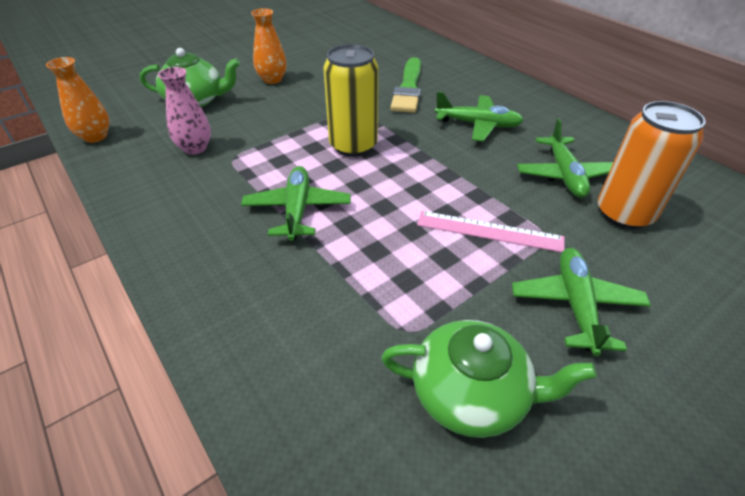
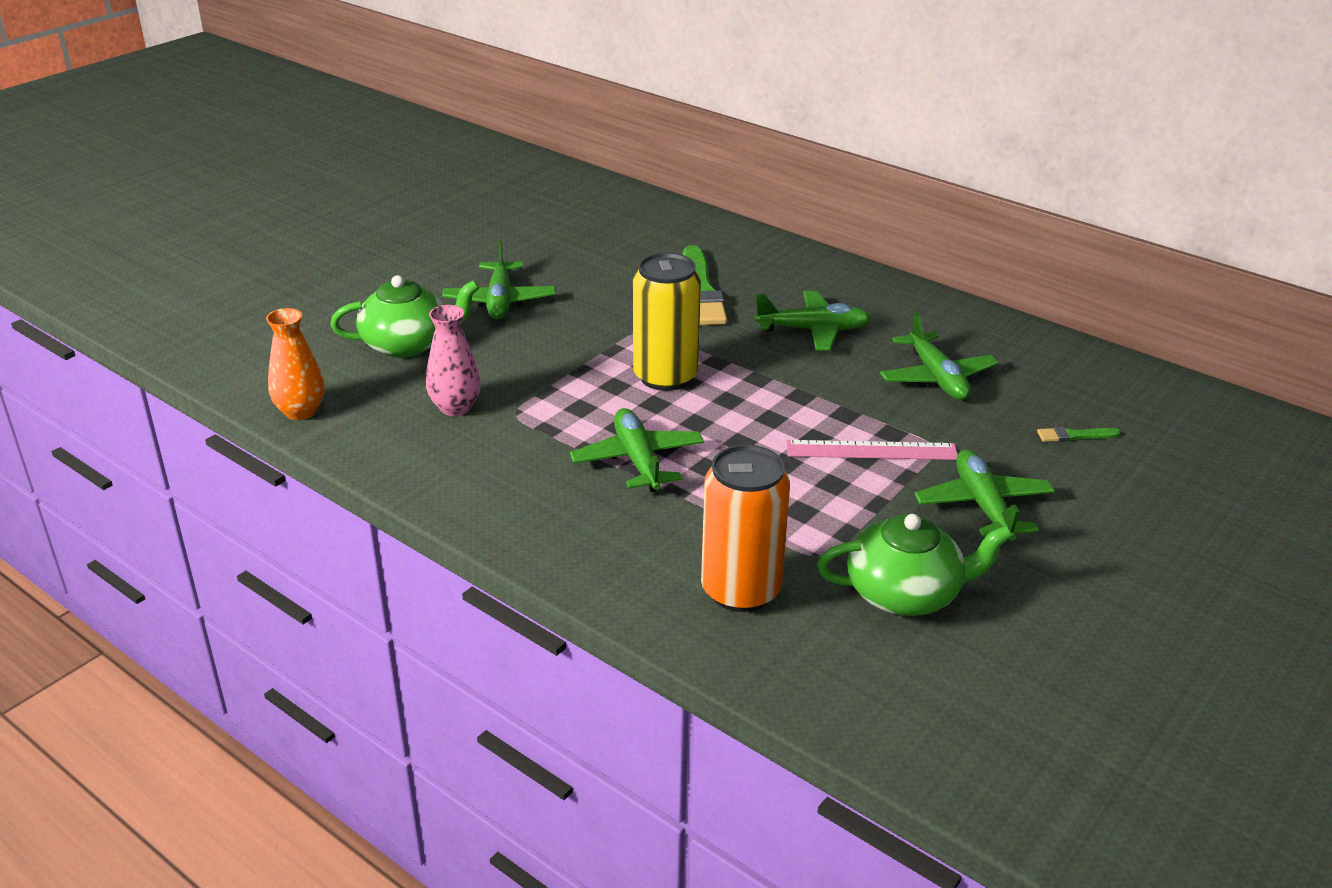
camera: 15 degrees left, 10 degrees down
orange vase [251,8,287,84] -> green plane [442,240,556,320]
orange can [598,101,706,229] -> orange can moved to [701,445,790,612]
none -> green brush [1037,427,1121,442]

